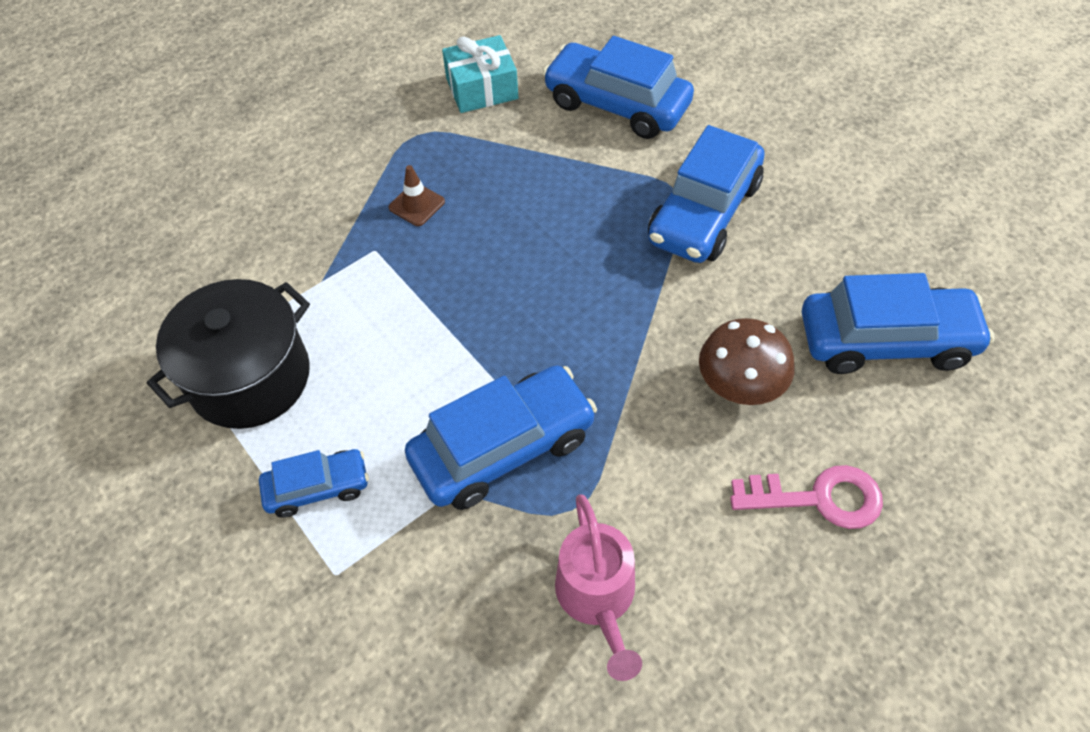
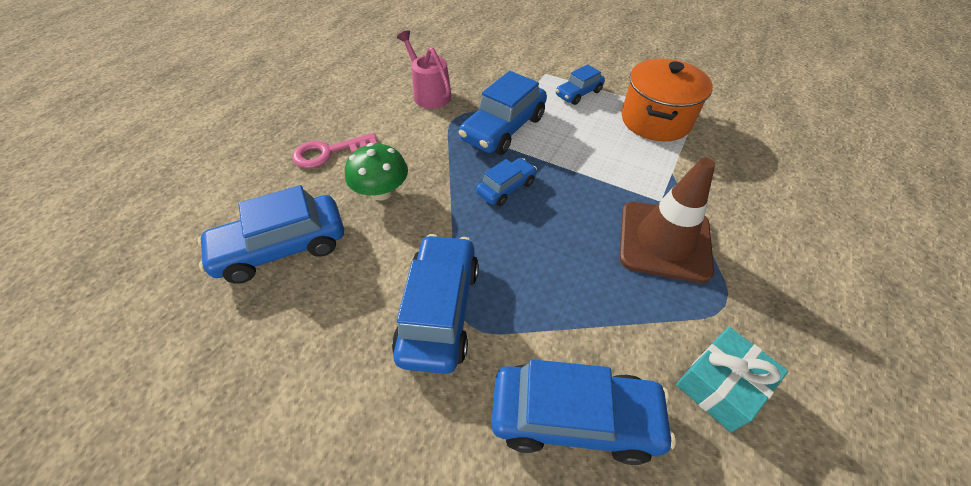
camera: 155 degrees right, 5 degrees down
black pot [147,279,310,429] -> orange pot [622,59,713,141]
brown traffic cone [389,165,445,226] -> brown traffic cone [619,158,715,283], size x2.43
brown mushroom [699,318,794,405] -> green mushroom [345,143,408,200]
none -> blue car [476,158,537,206]

